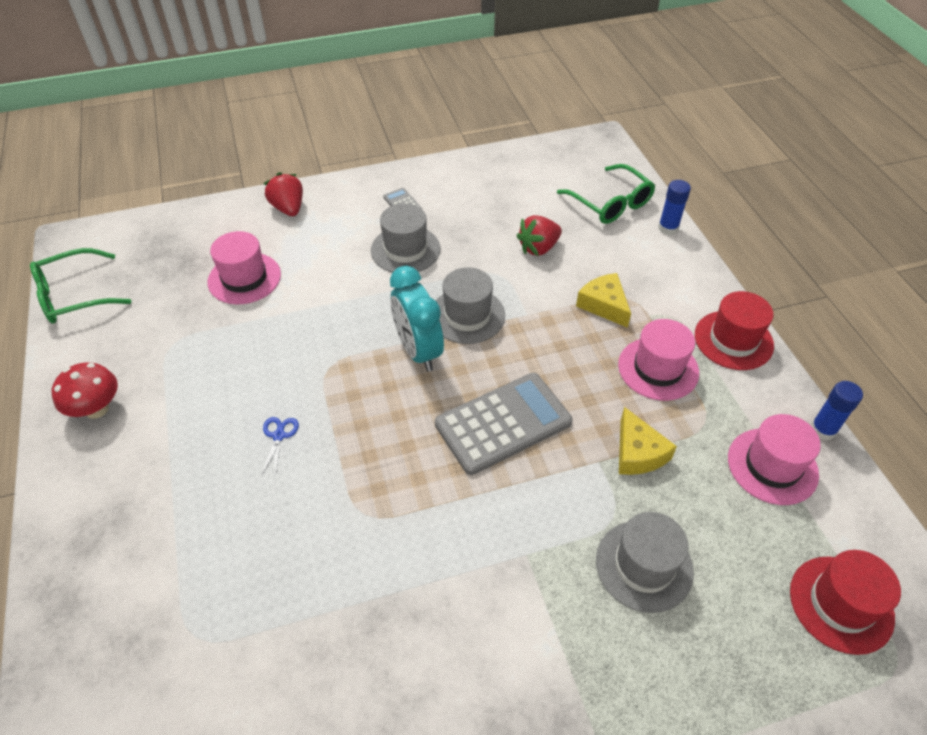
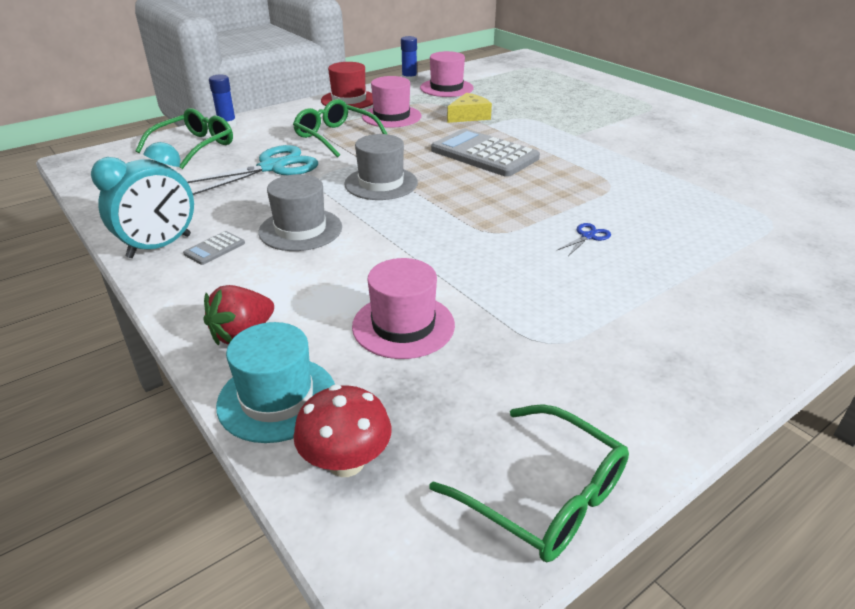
camera: 110 degrees left, 15 degrees down
red mushroom [52,362,118,419] -> red mushroom moved to [293,385,391,477]
blue scissors [262,417,299,477] -> blue scissors turned 150 degrees clockwise [557,223,611,256]
turquoise clock [390,266,444,371] -> turquoise clock moved to [91,142,194,258]
red strawberry [516,215,562,256] -> turquoise scissors [187,145,318,195]
yellow cheese [576,273,631,328] -> green glasses [293,99,387,158]
grey hat [596,512,694,613] -> none
red hat [790,550,901,655] -> none
none -> turquoise hat [216,322,335,443]

